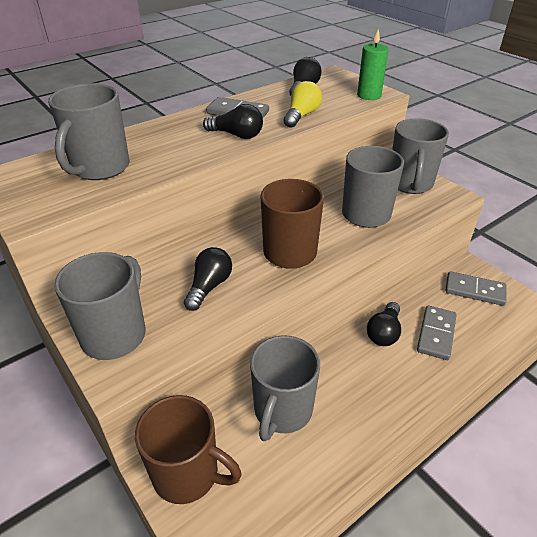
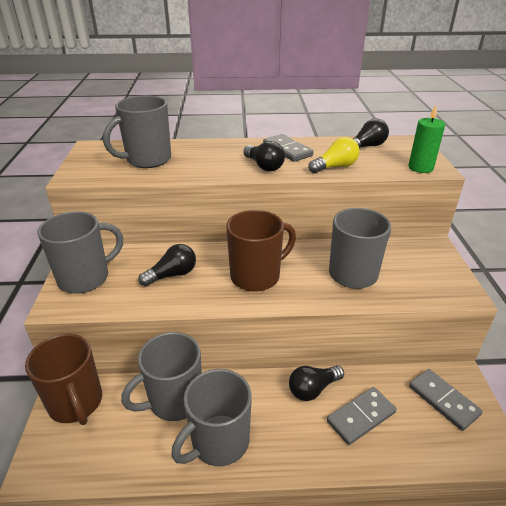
camera: 35 degrees right, 5 degrees down
grey mug [392,118,449,194] -> grey mug moved to [171,369,252,466]

